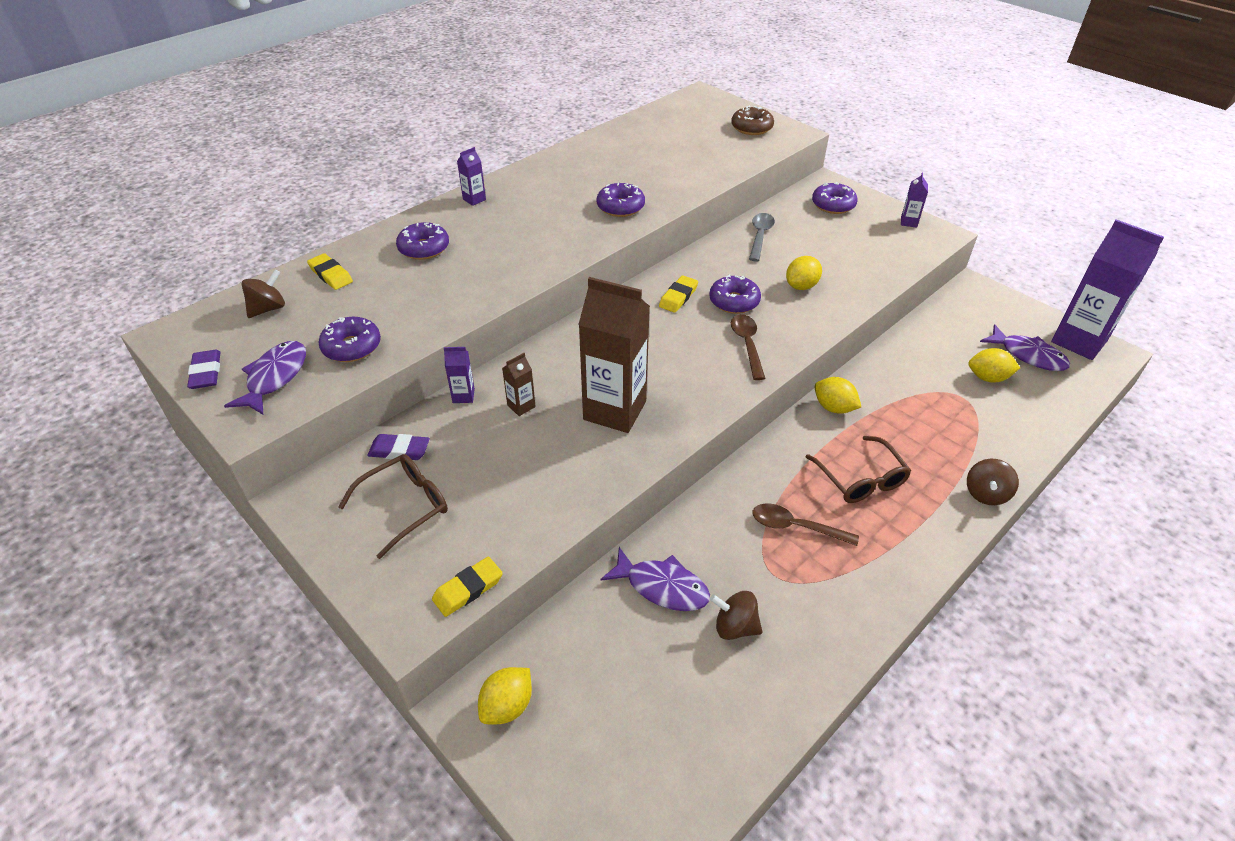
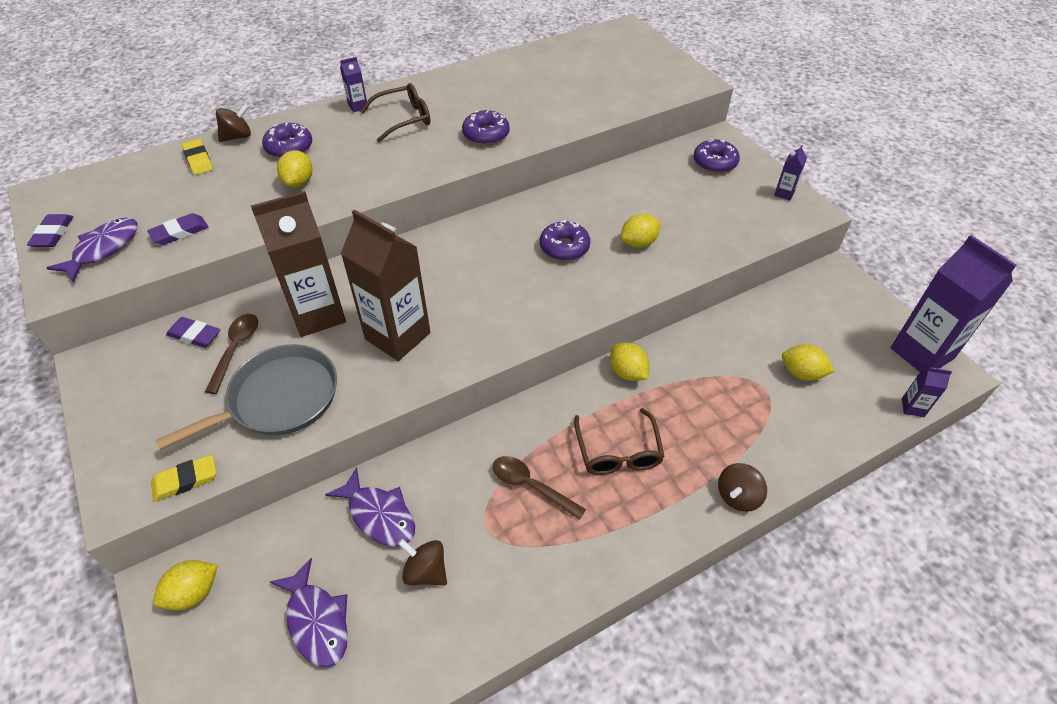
camera: 15 degrees right, 5 degrees up
brown spinning top [242,269,285,318] -> brown spinning top moved to [216,104,251,142]
purple donut [318,317,381,362] -> purple eraser [147,213,208,245]
brown glasses [338,454,448,559] -> brown glasses moved to [360,83,431,142]
purple carton [444,347,475,403] -> purple carton moved to [902,367,952,417]
brown carton [502,353,536,416] -> brown carton [251,191,346,337], size x2.37
yellow eraser [659,275,698,313] -> none
brown donut [731,106,774,135] -> none
brown spoon [731,314,765,380] -> brown spoon moved to [205,314,258,394]
grey spoon [749,213,775,261] -> none
purple fish [980,324,1070,371] -> purple fish moved to [270,558,348,668]
none -> grey pan [155,344,337,450]
none -> yellow lemon [277,150,313,187]

